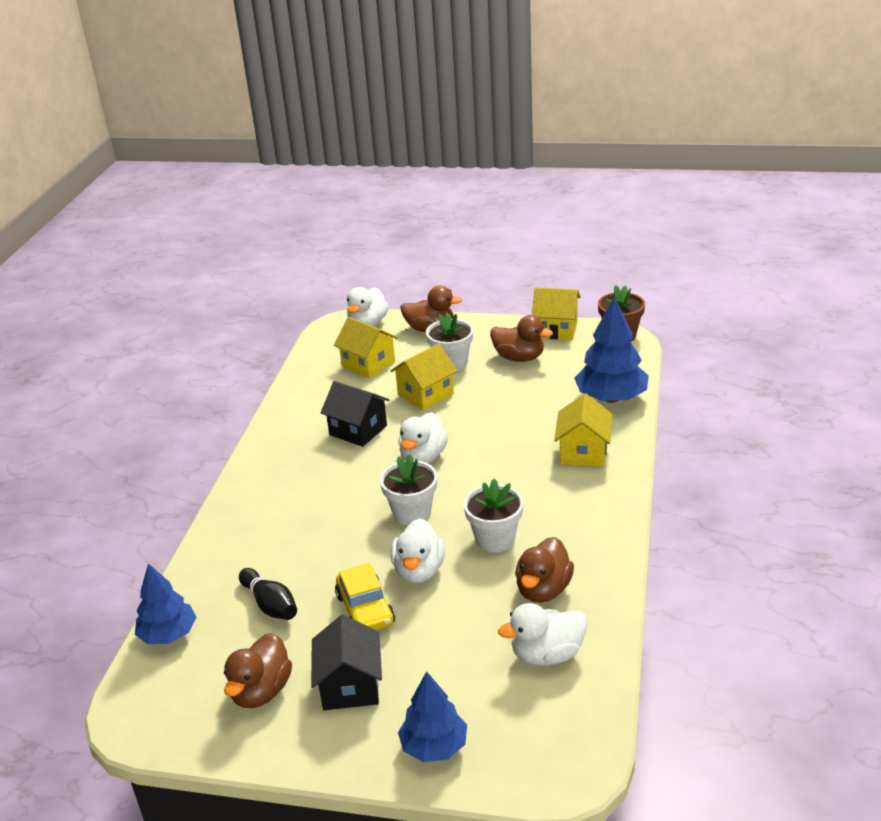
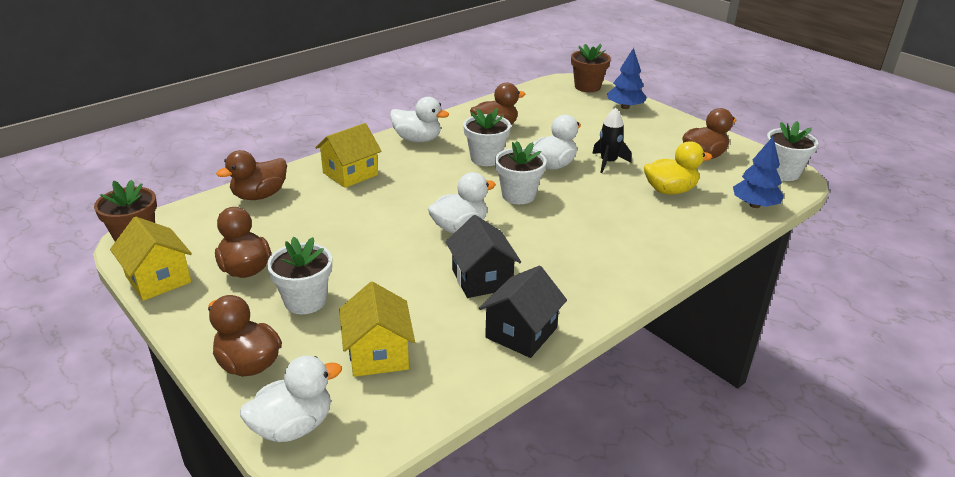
camera: 145 degrees left, 0 degrees up
black bowling pin [239,568,297,620] -> yellow duck [644,141,712,195]
black house [311,615,382,710] -> black house moved to [479,265,567,358]
yellow car [335,563,395,630] -> black rocket [592,108,631,173]
yellow house [391,343,457,410] -> none
white duck [498,603,588,666] -> white duck moved to [390,97,449,142]
blue tree [574,297,649,403] -> brown duck [216,150,287,200]
none -> brown flower pot [571,44,611,92]
none -> white flower pot [766,121,818,181]

